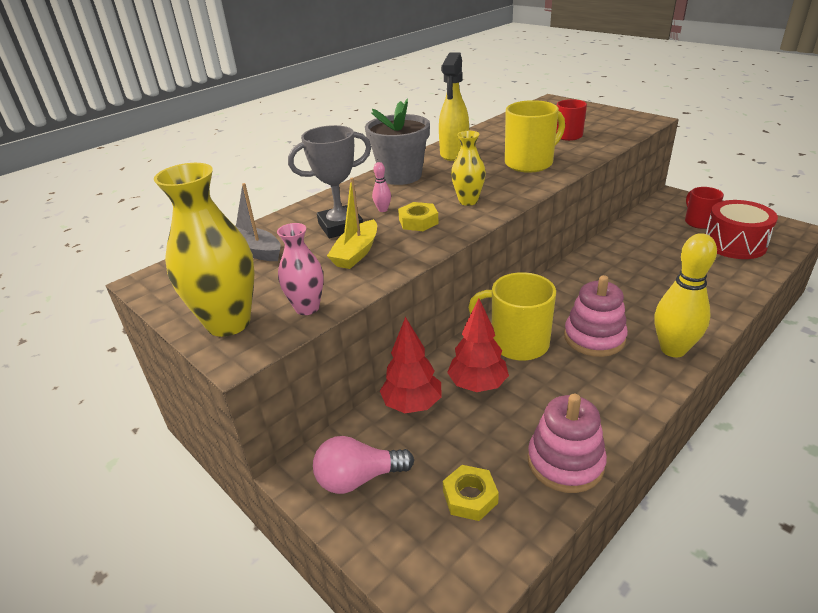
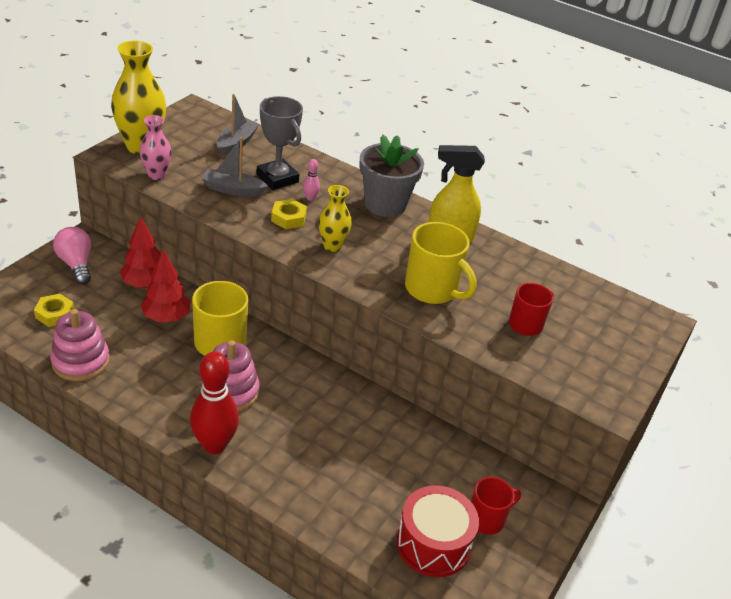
camera: 70 degrees right, 5 degrees up
yellow boat [327,178,377,269] -> grey boat [202,137,268,197]
yellow bowling pin [654,233,717,357] -> red bowling pin [190,352,239,454]

